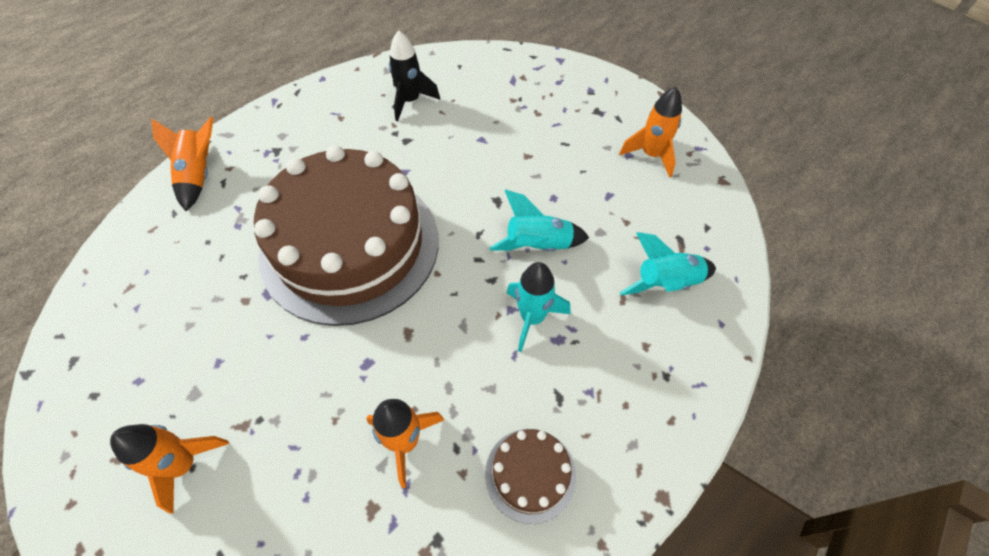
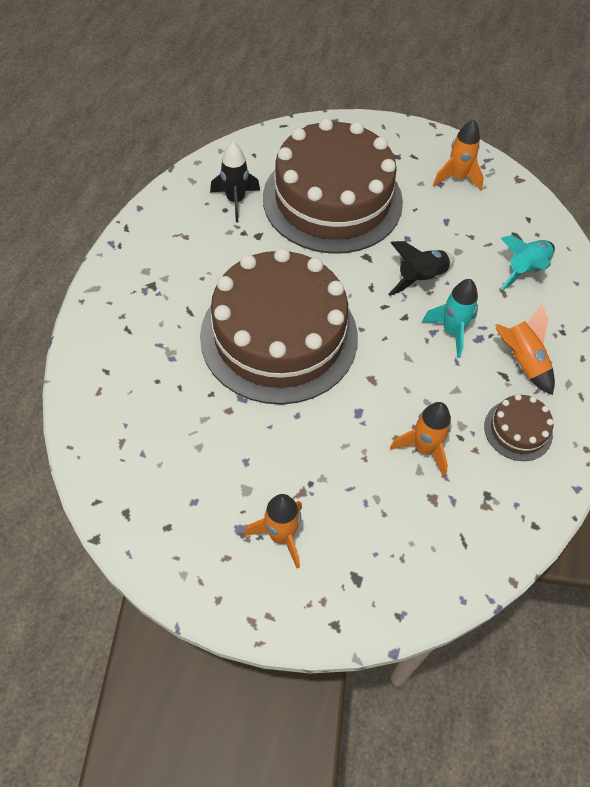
camera: 30 degrees left, 0 degrees up
orange rocket [151,117,214,211] -> orange rocket moved to [495,303,555,395]
turquoise rocket [489,190,589,251] -> black rocket [389,241,455,296]
none -> brown cake [263,118,403,254]

